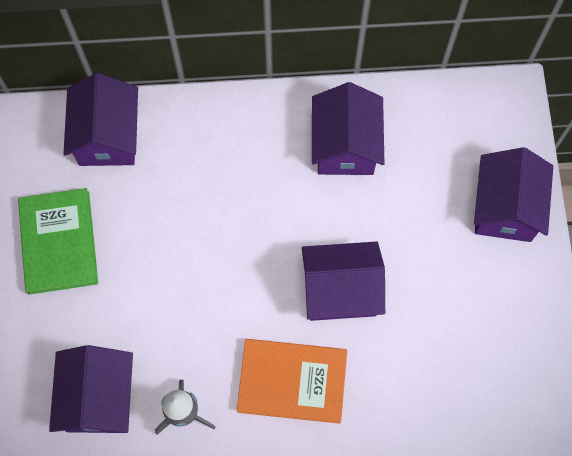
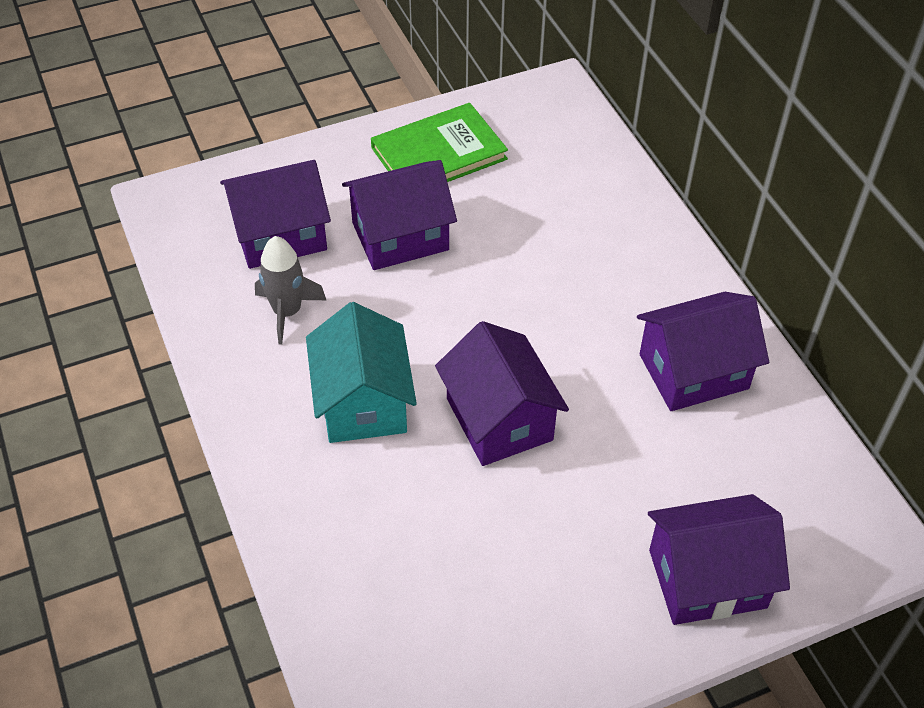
camera: 70 degrees right, 20 degrees down
purple house [63,73,138,166] -> purple house moved to [342,160,457,270]
orange book [237,339,347,424] -> turquoise house [306,302,417,443]

